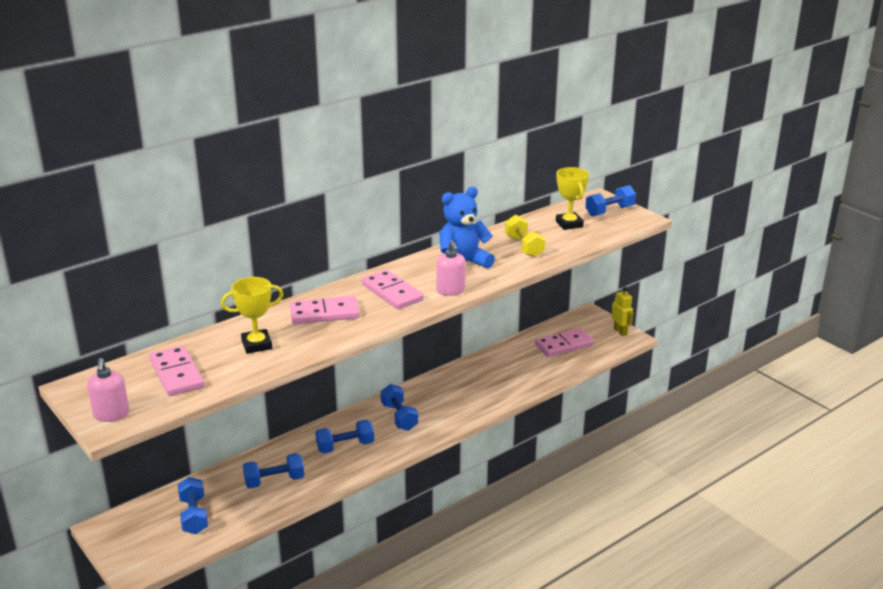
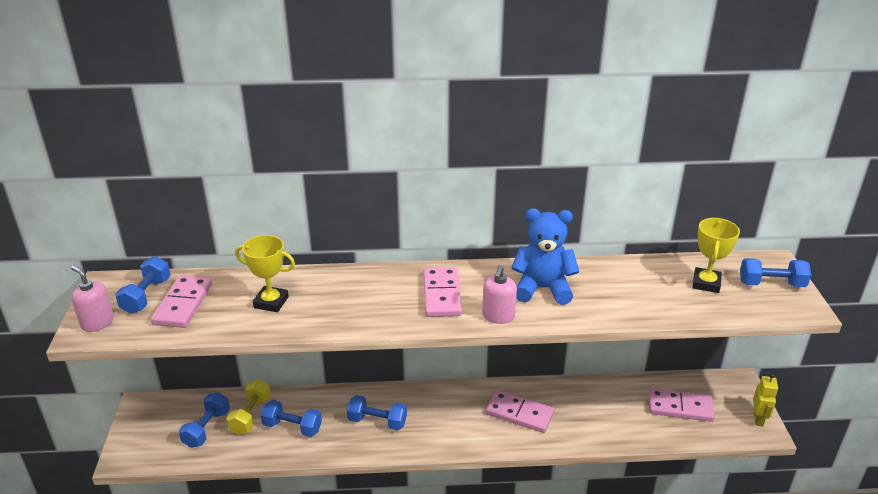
camera: 35 degrees right, 5 degrees up
pink soap dispenser [87,358,129,422] -> pink soap dispenser turned 105 degrees clockwise [71,266,114,332]
pink domino [290,296,360,324] -> pink domino moved to [486,390,554,433]
blue dumbbell [381,384,418,431] -> blue dumbbell moved to [115,256,171,314]
yellow dumbbell [505,215,546,257] -> yellow dumbbell moved to [226,379,271,435]

